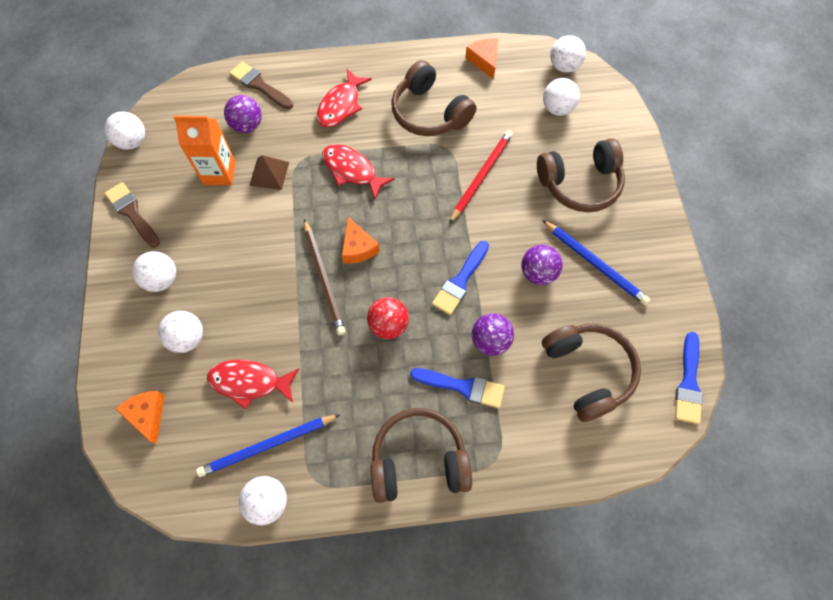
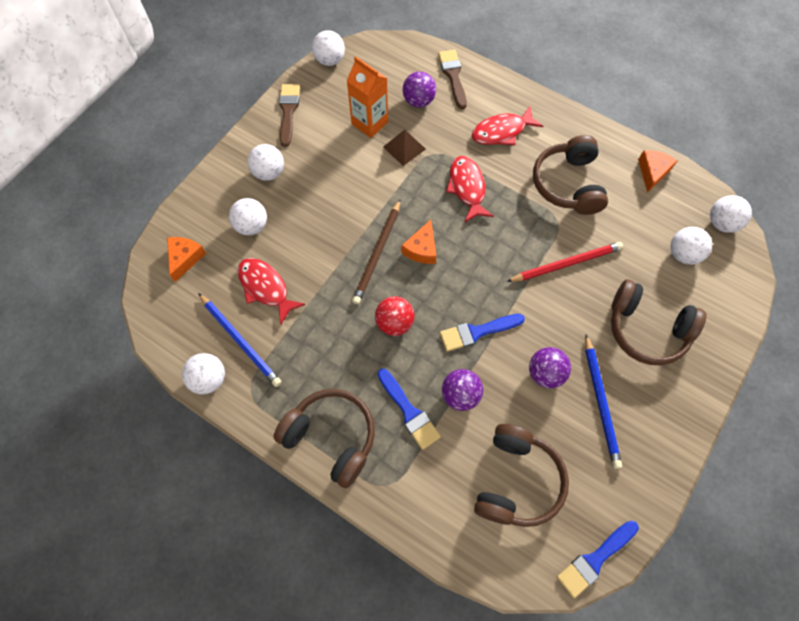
camera: 40 degrees right, 0 degrees up
blue pencil [196,414,340,477] -> blue pencil turned 150 degrees counterclockwise [198,293,282,387]

